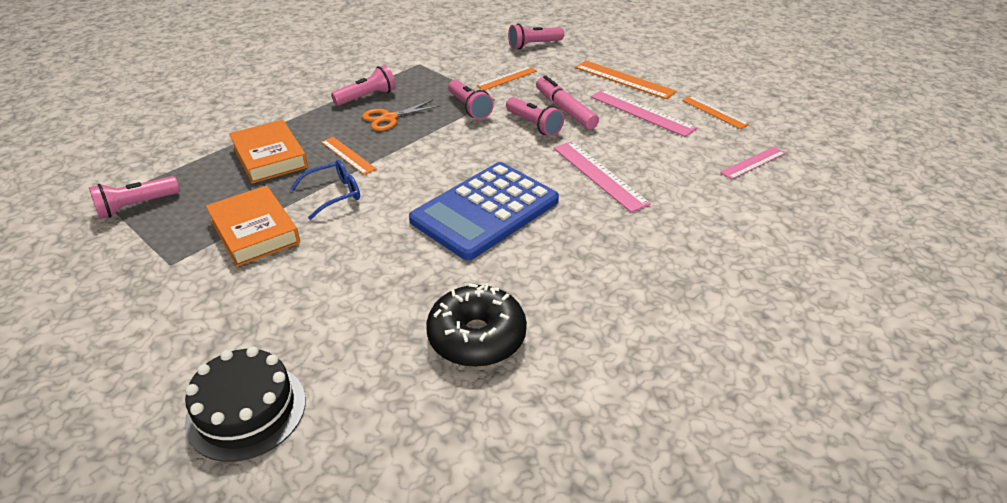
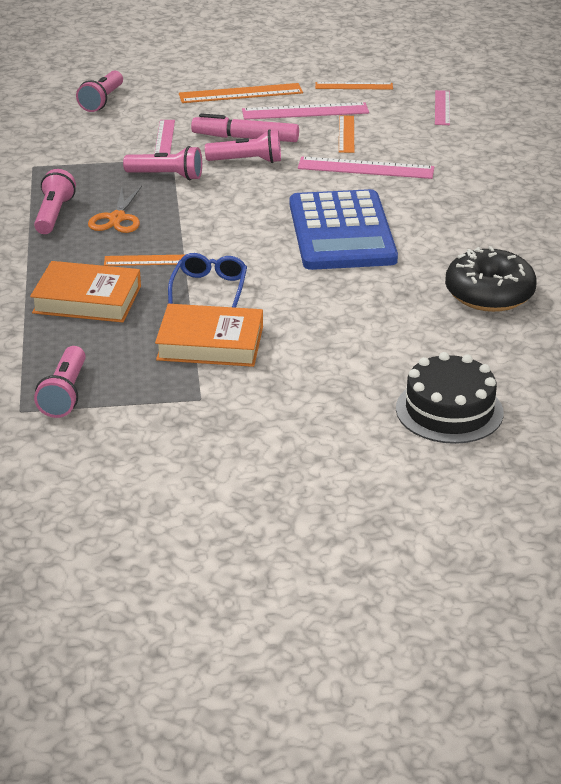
camera: 50 degrees left, 5 degrees down
orange ruler [477,66,537,91] -> orange ruler moved to [339,115,354,153]
none -> pink ruler [154,120,175,154]

